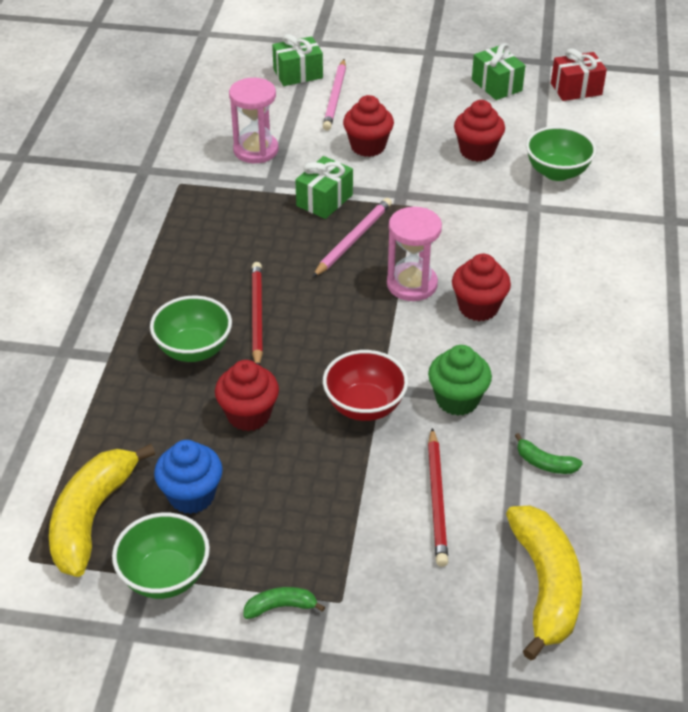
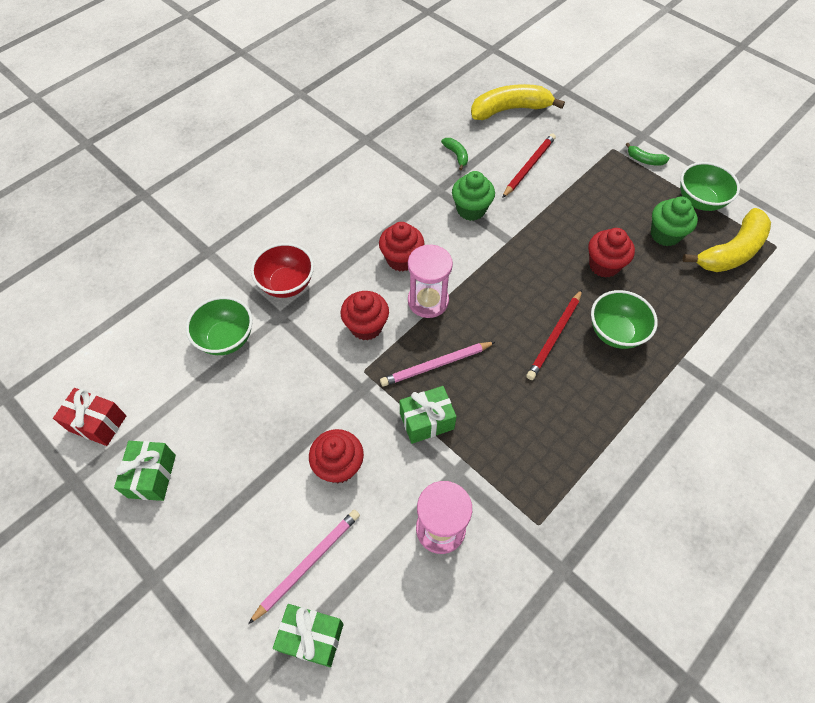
camera: 145 degrees left, 15 degrees up
blue cupcake [154,440,223,514] -> green cupcake [651,197,698,246]
red bowl [323,350,408,421] -> red bowl moved to [251,243,314,298]
red cupcake [454,100,505,162] -> red cupcake moved to [341,291,389,341]
yellow banana [506,505,582,660] -> yellow banana turned 45 degrees clockwise [471,84,565,120]

